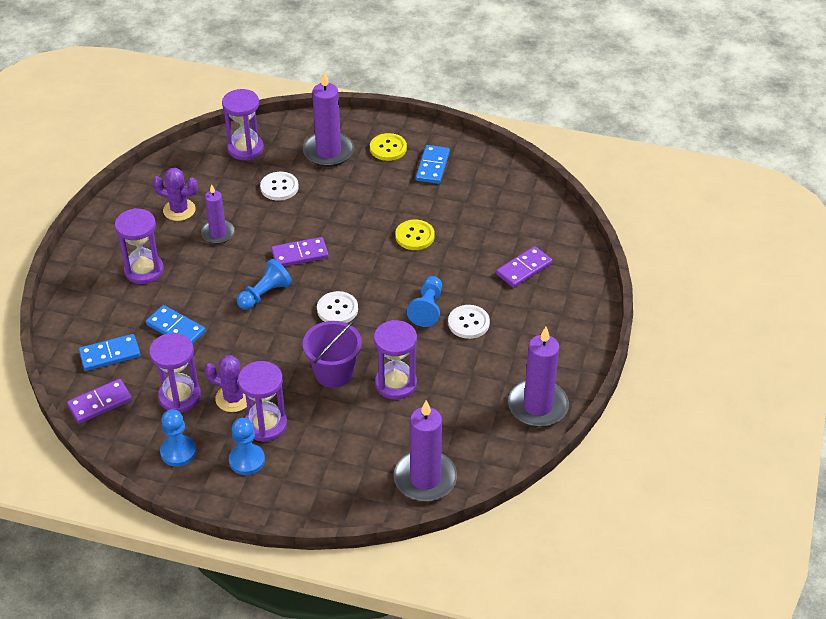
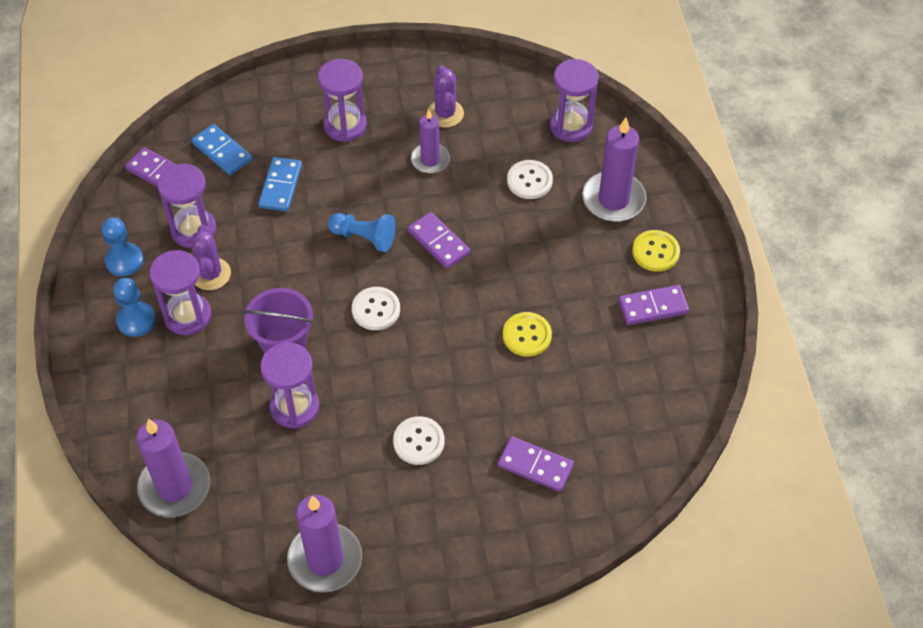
camera: 65 degrees right, 10 degrees up
blue pawn [407,276,442,327] -> none
blue domino [416,145,450,184] -> purple domino [618,285,689,325]

